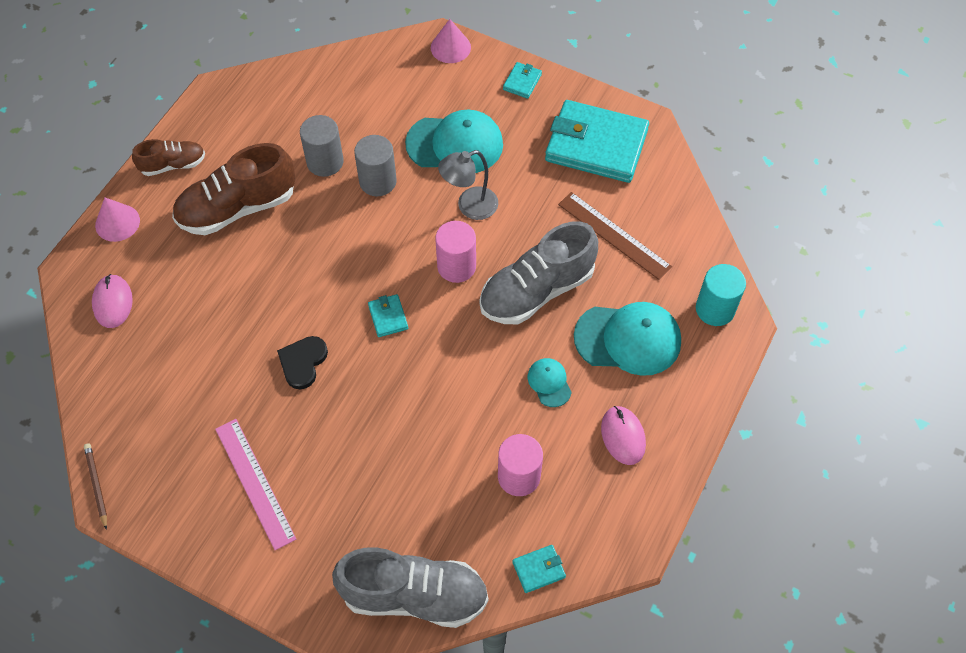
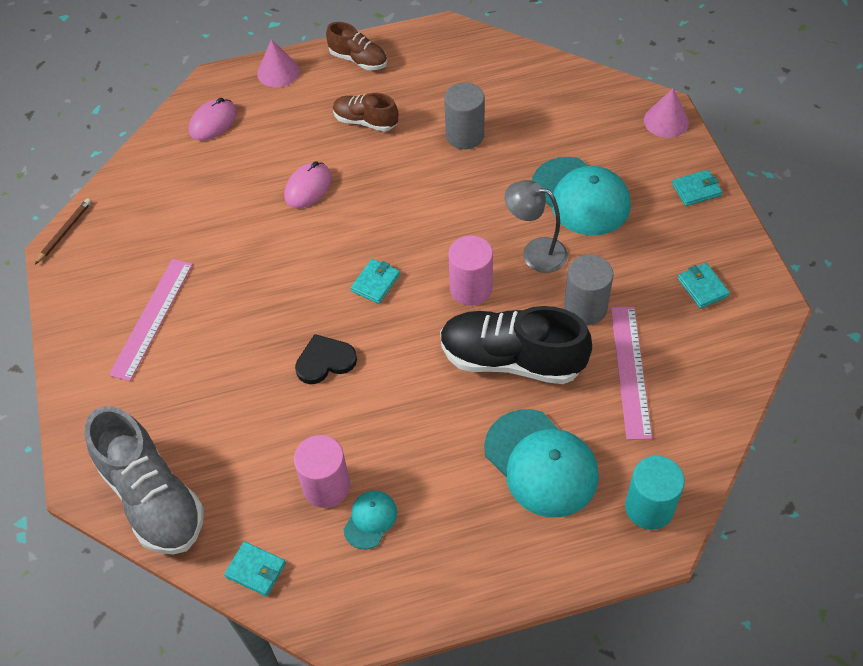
camera: 50 degrees right, 5 degrees down
brown shoe [172,143,296,235] -> brown shoe [333,93,398,132], size x0.55
black heart [277,336,328,389] -> black heart moved to [295,334,357,384]
grey cylinder [354,135,397,196] -> grey cylinder moved to [564,255,613,325]
grey shoe [480,221,598,324] -> black shoe [440,306,592,384]
turquoise cap [528,358,572,407] -> turquoise cap moved to [343,491,397,549]
turquoise wallet [545,100,649,183] -> turquoise wallet [678,263,730,309], size x0.41
brown ruler [558,192,672,280] -> pink ruler [611,307,652,440]
pink mouse [601,406,646,465] -> pink mouse moved to [284,161,332,208]

